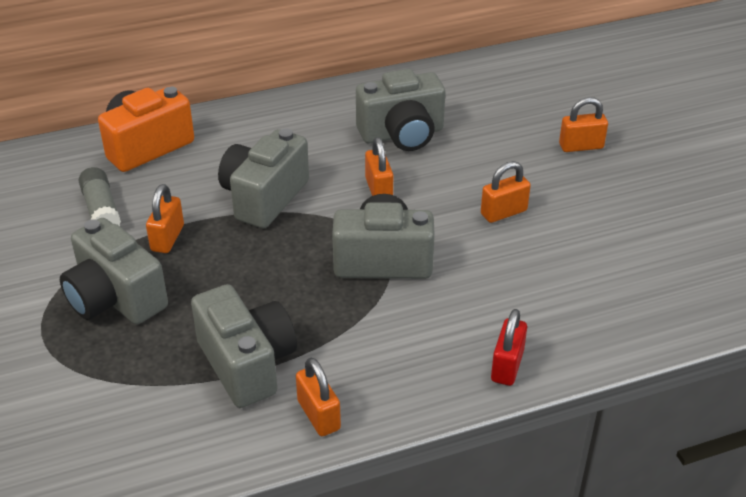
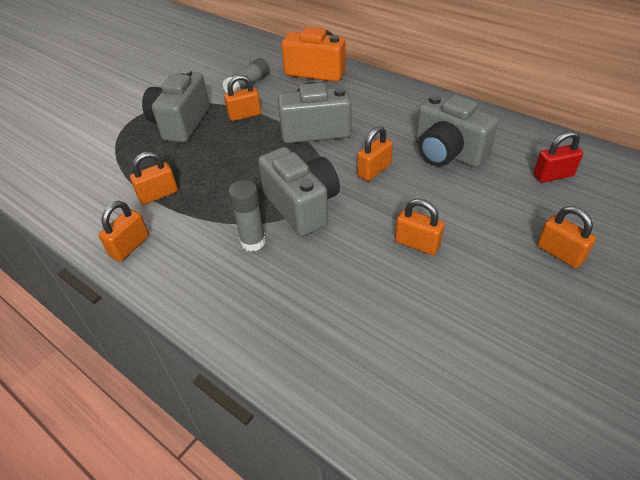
camera: 60 degrees right, 5 degrees up
grey camera [191,284,297,408] -> orange padlock [130,152,178,205]
red padlock [491,309,527,386] -> red padlock moved to [533,131,583,183]
none -> grey glue stick [229,180,266,252]

